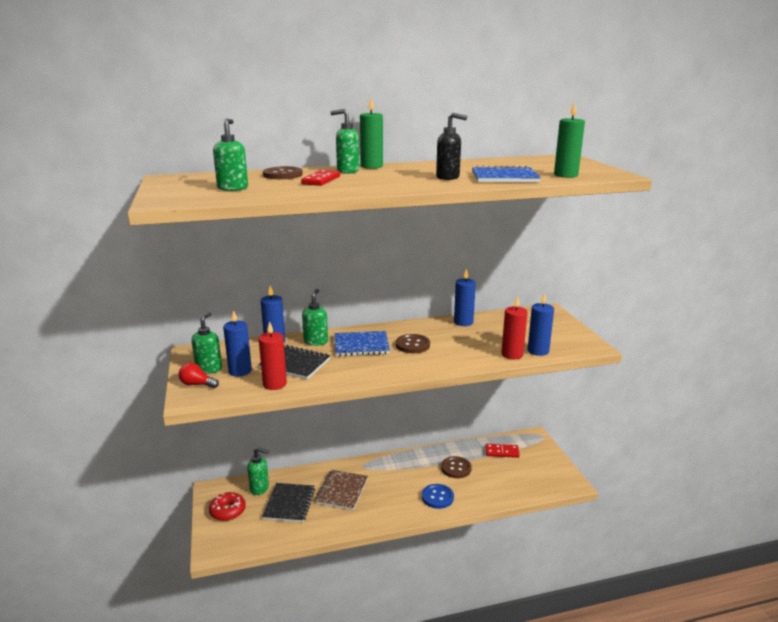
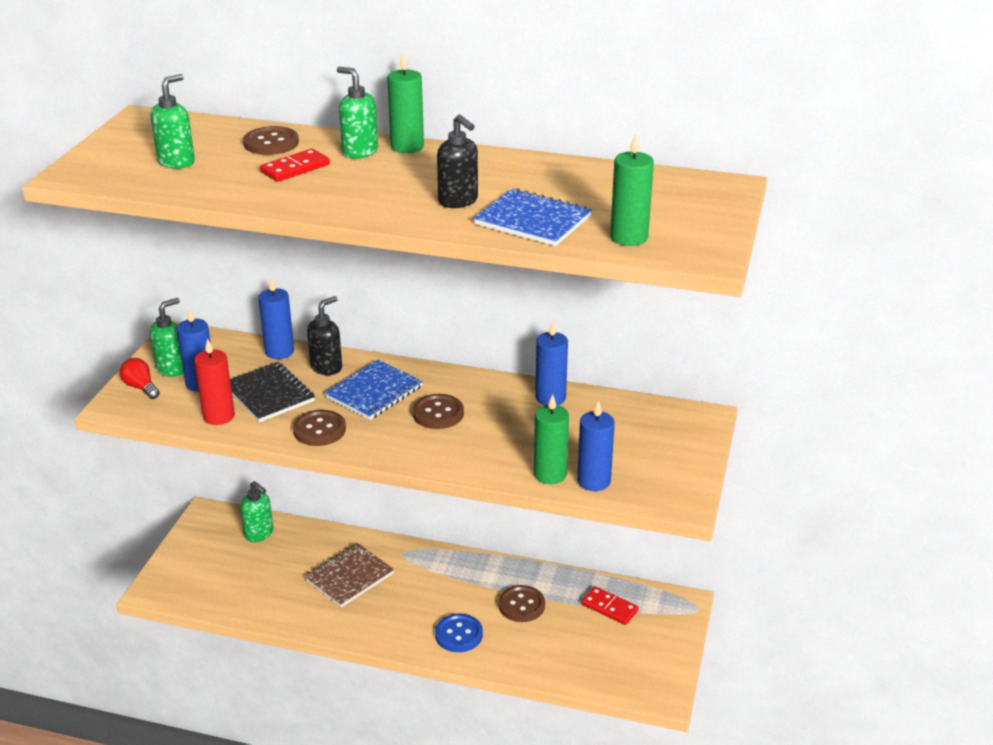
camera: 30 degrees right, 10 degrees up
red donut [209,492,246,521] -> none
black notebook [262,483,315,522] -> none
green soap dispenser [302,289,328,346] -> black soap dispenser [307,296,342,375]
blue notebook [335,331,390,356] -> blue notebook turned 75 degrees counterclockwise [324,360,423,420]
red candle [501,296,528,360] -> green candle [534,394,569,484]
none -> brown button [293,410,346,446]

